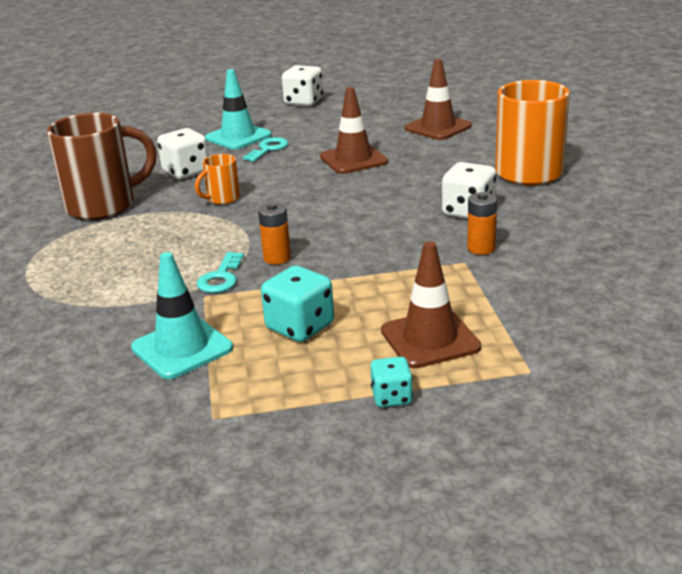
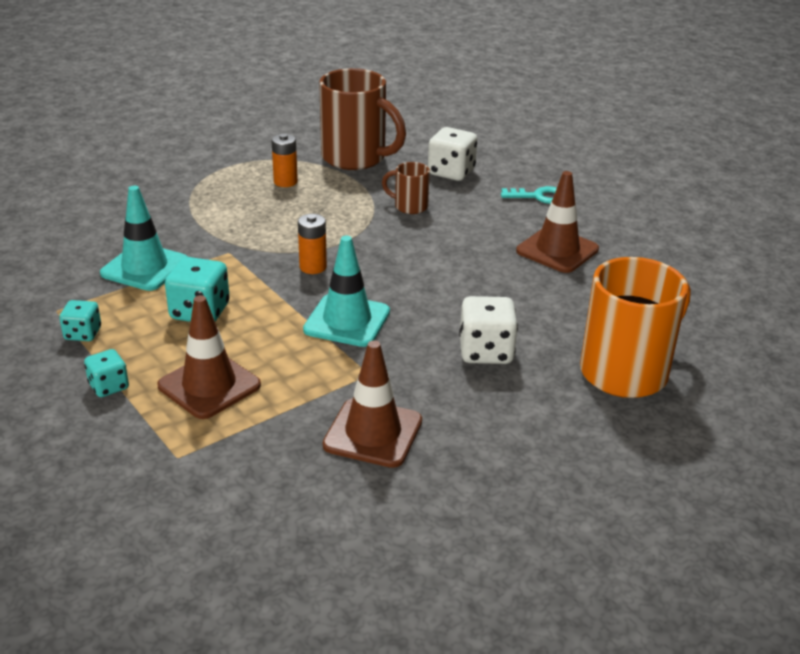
camera: 60 degrees right, 5 degrees up
orange mug [195,154,240,205] -> brown mug [382,162,430,214]
turquoise key [197,252,244,293] -> none
turquoise traffic cone [205,69,272,150] -> turquoise traffic cone moved to [303,236,390,347]
white dice [282,65,323,106] -> none
brown traffic cone [405,59,472,140] -> brown traffic cone moved to [323,341,422,468]
orange battery [467,192,497,255] -> orange battery moved to [271,134,298,187]
none -> turquoise dice [59,300,101,341]

